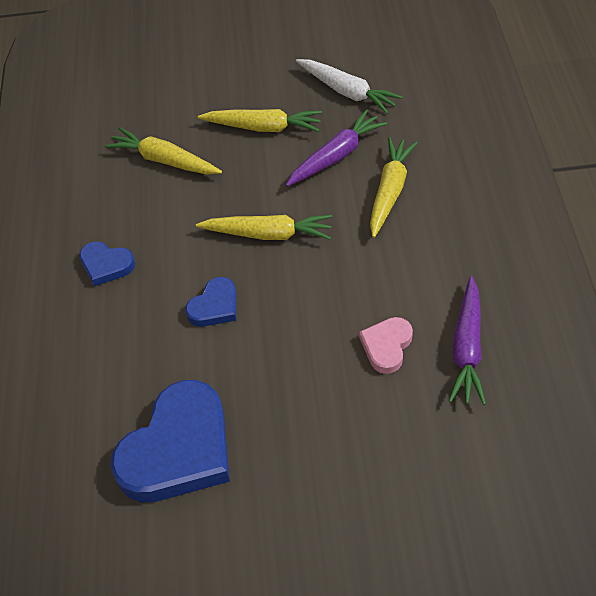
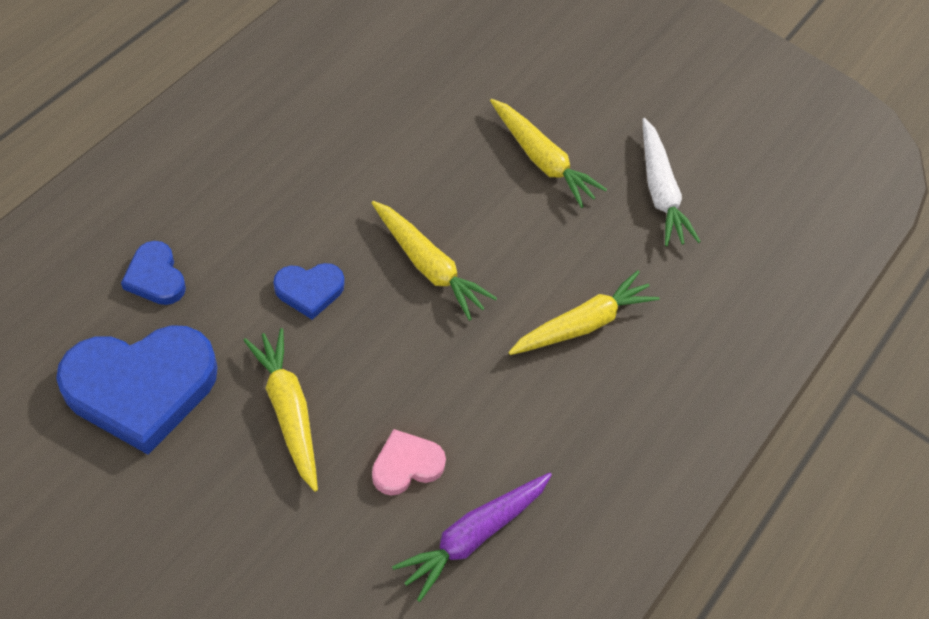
camera: 30 degrees right, 5 degrees up
blue heart [79,241,135,286] -> blue heart moved to [121,241,186,305]
yellow carrot [105,127,222,174] -> yellow carrot moved to [243,328,318,492]
purple carrot [286,109,387,186] -> none

